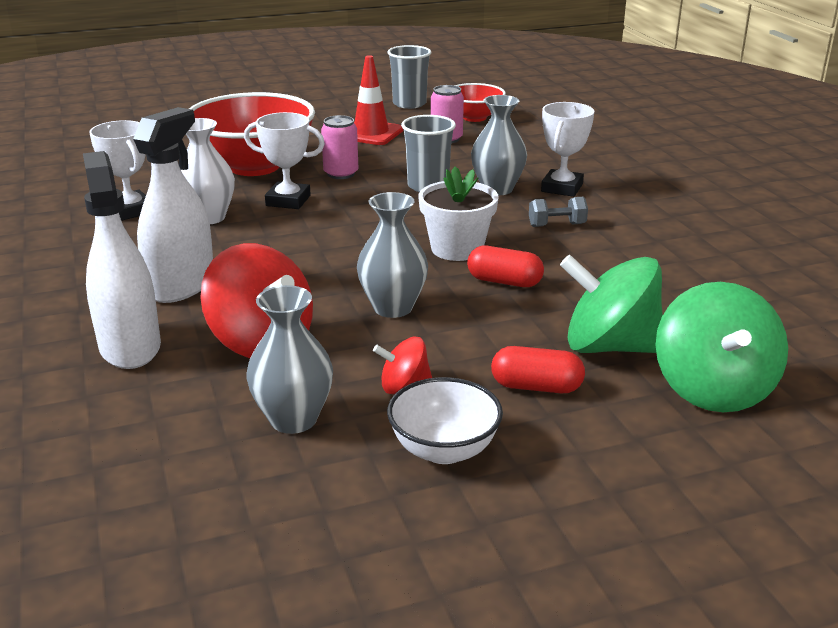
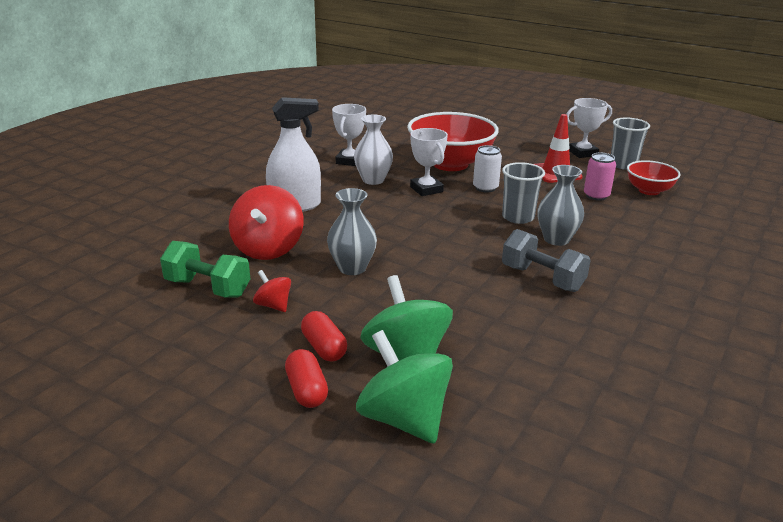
camera: 50 degrees right, 0 degrees up
white spray bottle [83,151,161,369] -> none
grey vase [247,285,333,434] -> green dumbbell [160,241,250,297]
pink can [321,115,358,179] -> white can [473,145,502,193]
white bowl [387,377,503,464] -> none
white flower pot [418,166,498,261] -> none
red capsule [467,246,544,287] -> red capsule moved to [285,349,328,408]
grey dumbbell [529,197,588,227] -> grey dumbbell [502,229,591,292], size x1.76
white trophy [541,102,595,197] -> white trophy moved to [567,98,612,158]
green spinning top [656,282,788,412] -> green spinning top turned 90 degrees clockwise [356,330,453,444]

